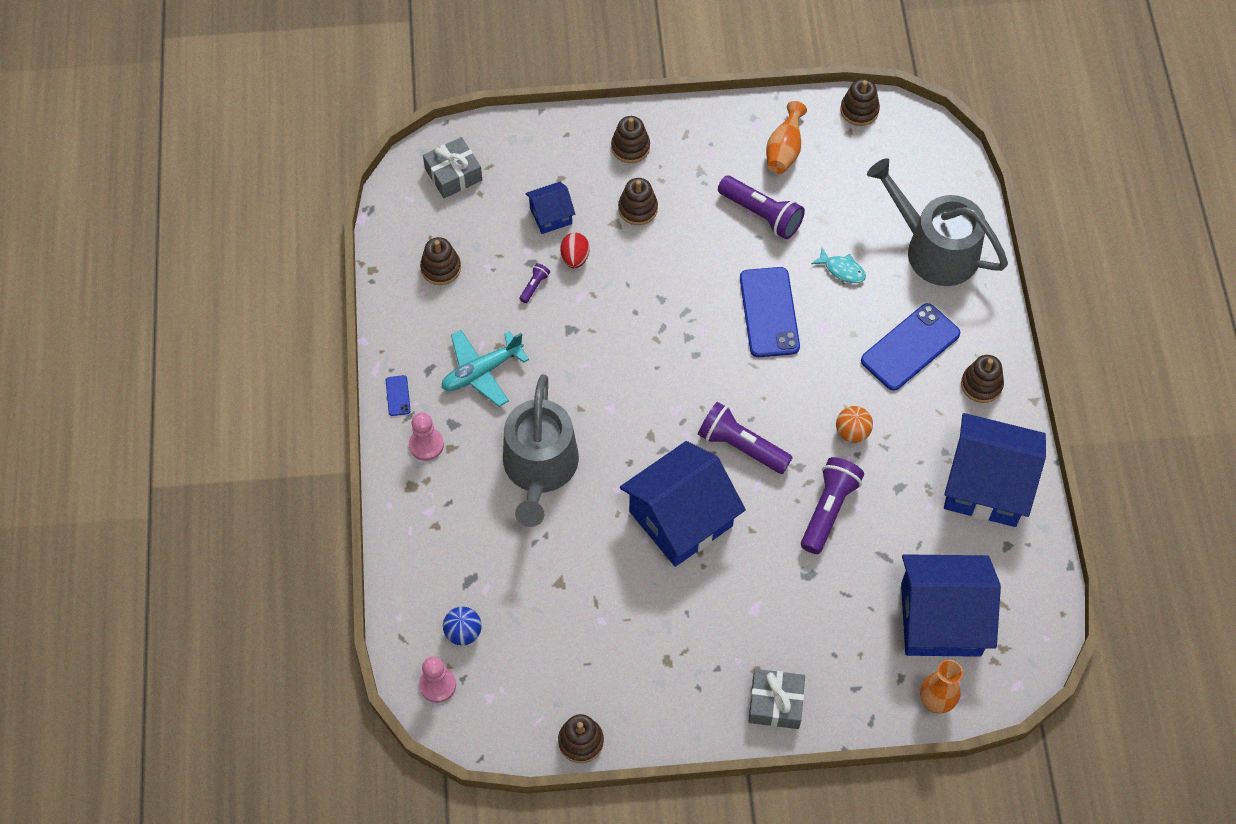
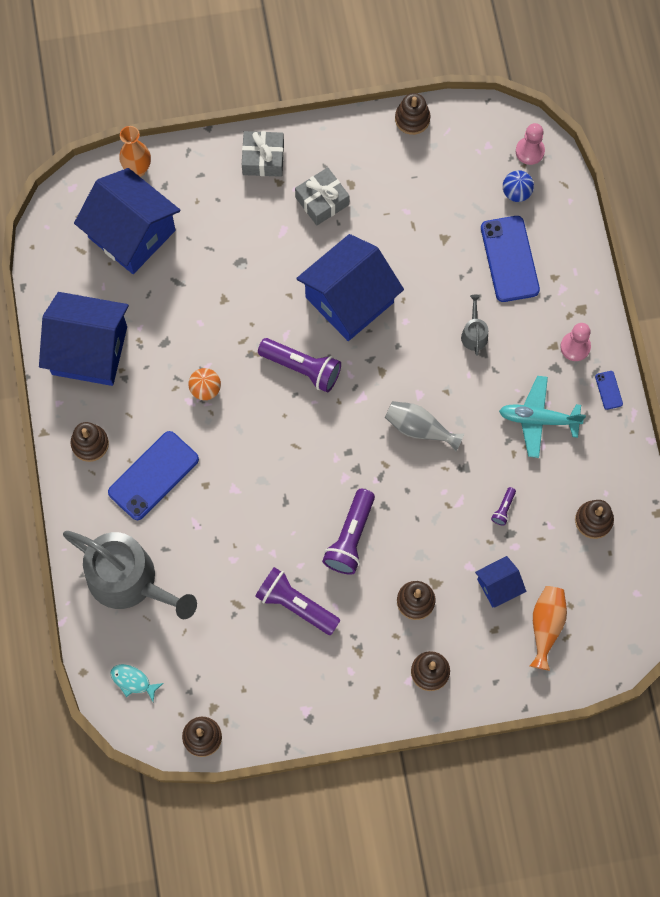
camera: 175 degrees right, 10 degrees up
grey gift [423,137,482,198] -> grey gift moved to [295,167,350,226]
turquoise plane [441,330,529,407] -> turquoise plane turned 135 degrees counterclockwise [499,376,586,458]
grey watering can [503,374,579,527] -> grey watering can [461,295,488,356], size x0.41
red egg [560,232,590,268] -> none
blue phone [740,267,800,357] -> blue phone moved to [481,216,540,302]
orange vase [766,101,807,174] -> orange vase moved to [530,586,567,670]
purple flashlight [801,457,864,554] -> purple flashlight moved to [322,489,375,575]
turquoise fish [811,248,866,283] -> turquoise fish moved to [110,664,163,702]
blue house [901,554,1001,657] -> blue house turned 45 degrees clockwise [74,168,180,274]
none -> grey vase [385,401,464,452]

